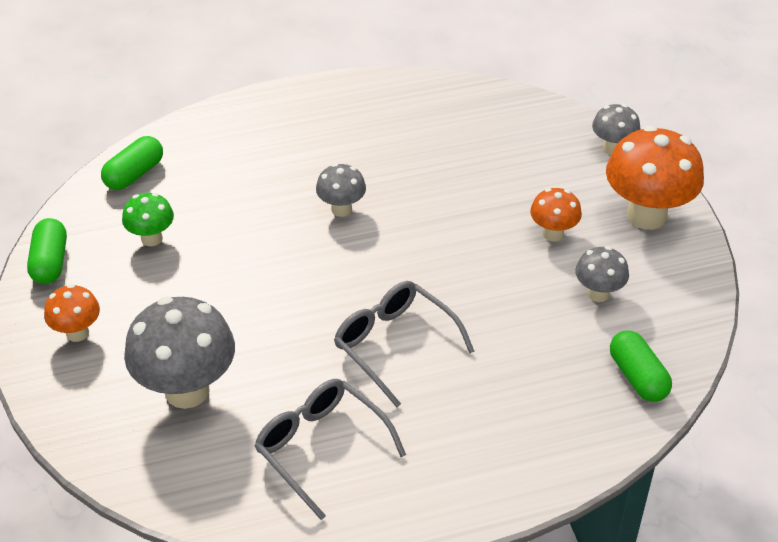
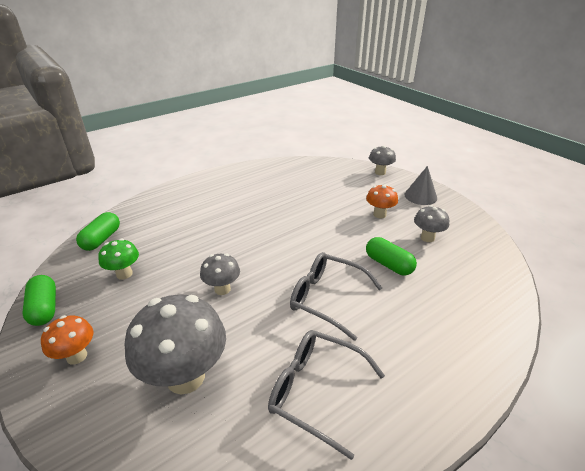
camera: 20 degrees left, 10 degrees down
grey mushroom [316,163,366,217] -> grey mushroom moved to [200,253,240,295]
orange mushroom [606,126,704,230] -> grey cone [405,166,437,205]
green capsule [610,331,672,402] -> green capsule moved to [366,237,417,276]

